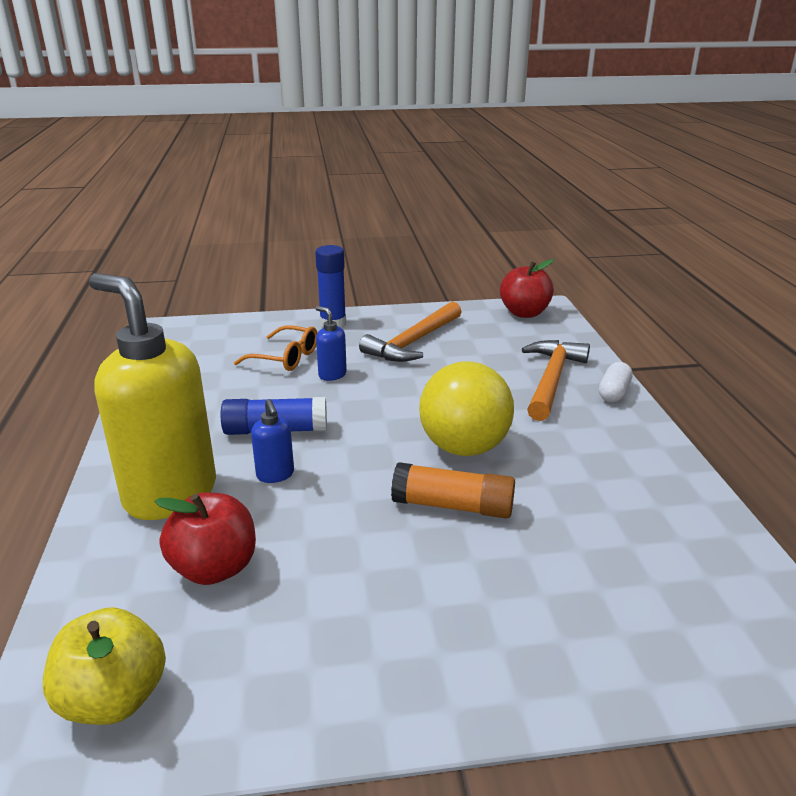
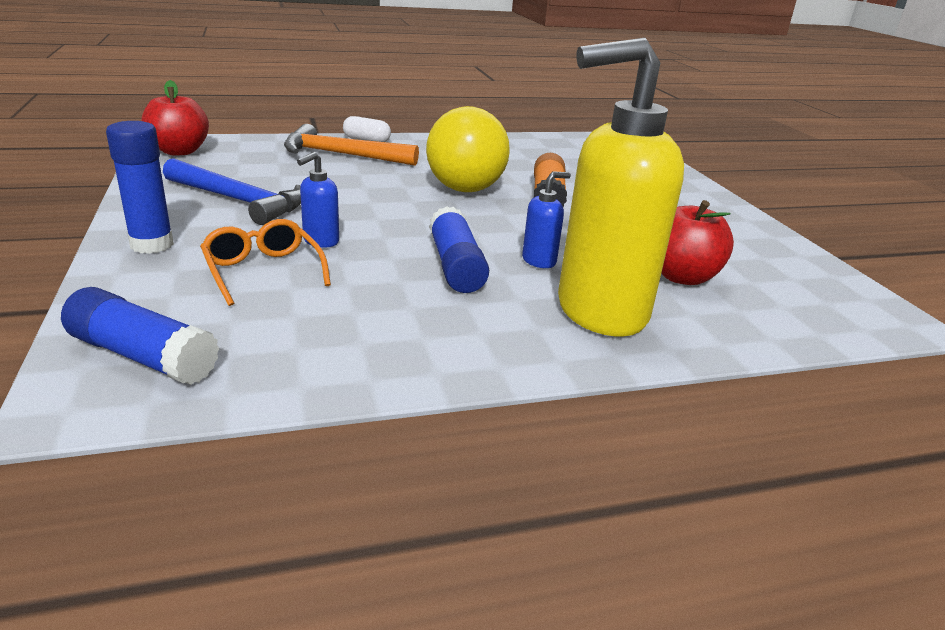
camera: 100 degrees left, 0 degrees up
yellow apple [43,607,166,725] -> none
yellow soap dispenser [89,273,216,520] -> yellow soap dispenser turned 45 degrees clockwise [558,38,684,337]
orange glasses [234,325,318,371] -> orange glasses turned 45 degrees counterclockwise [200,219,331,306]
orange hammer [359,301,461,362] -> blue hammer [163,158,301,225]
none -> blue glue stick [61,287,219,385]

